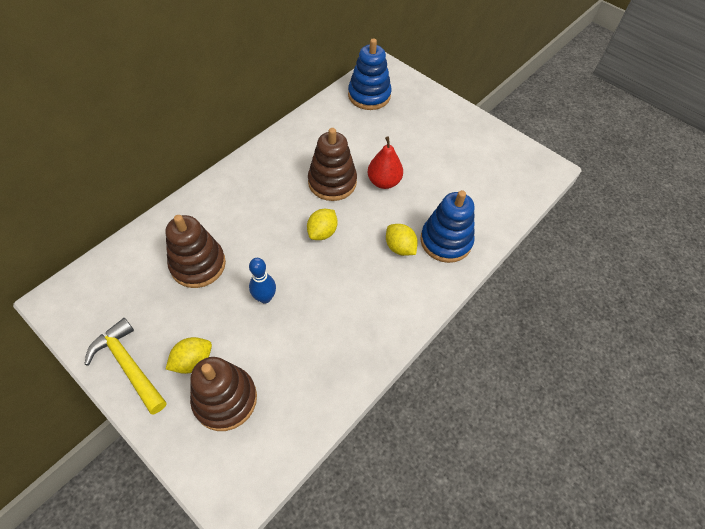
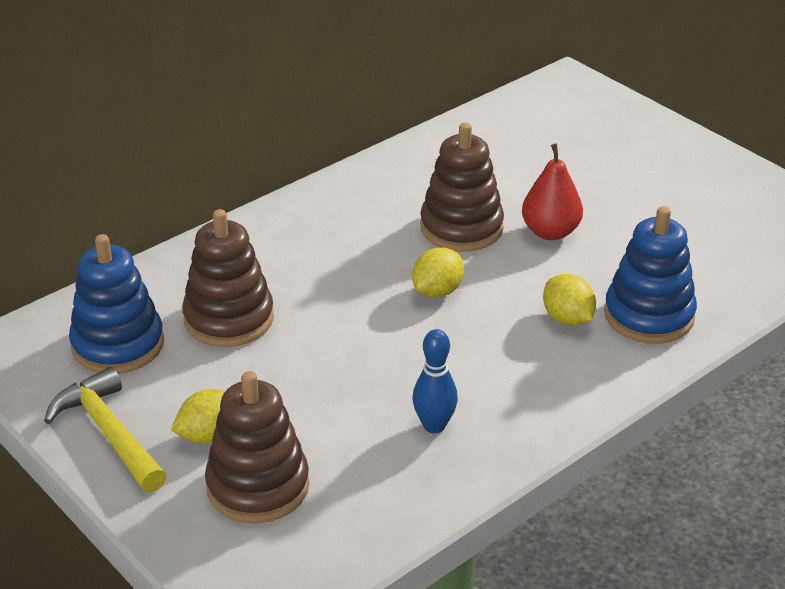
camera: 10 degrees right, 20 degrees down
blue bowling pin [249,258,276,304] -> blue bowling pin moved to [413,329,458,433]
blue stacking toy [348,38,392,110] -> blue stacking toy moved to [69,234,164,374]

